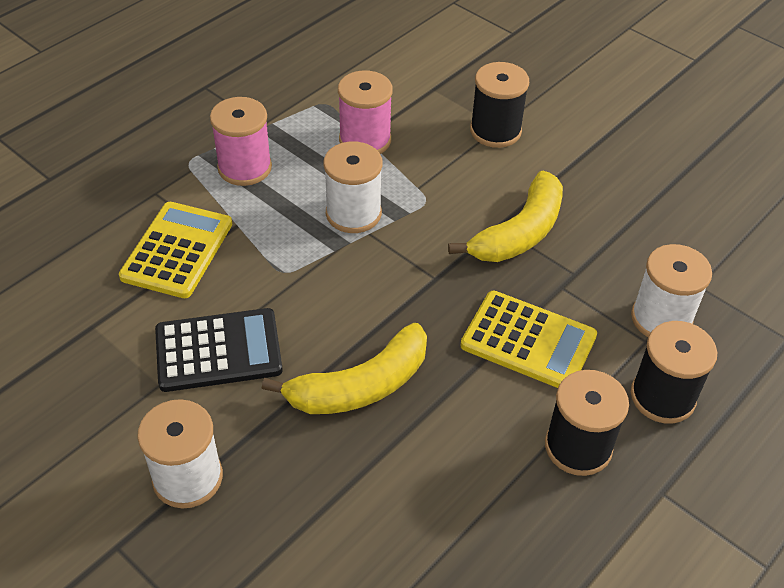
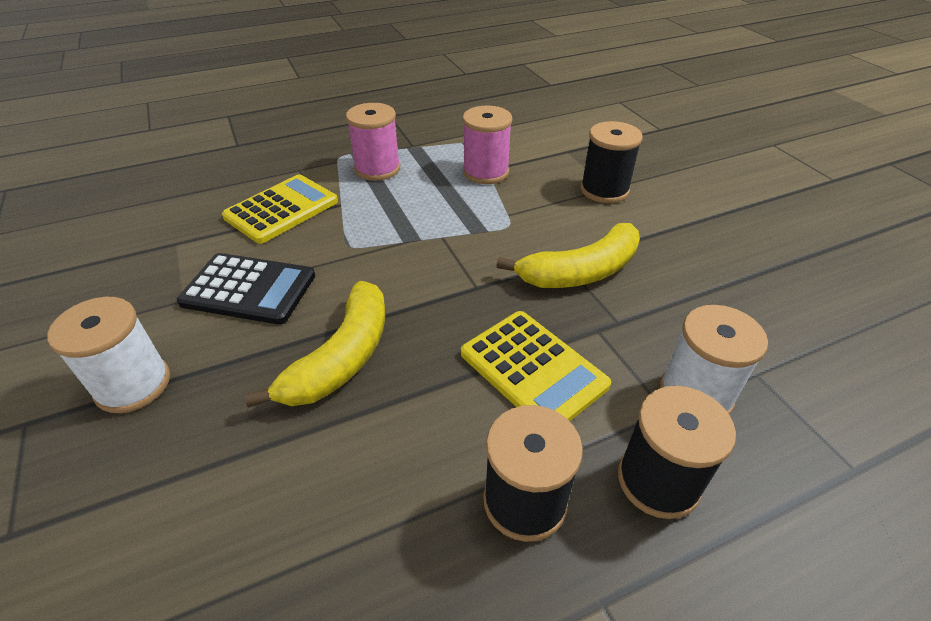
camera: 25 degrees right, 5 degrees down
yellow banana [262,323,427,414] -> yellow banana turned 60 degrees counterclockwise [244,281,385,408]
white spool [323,142,383,233] -> none

